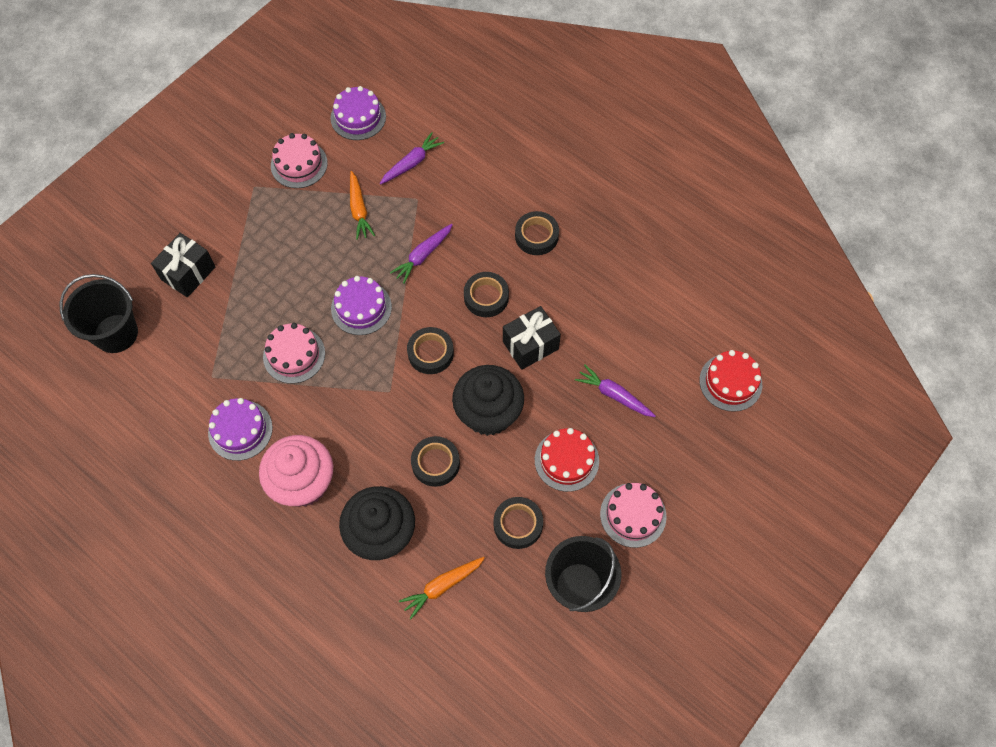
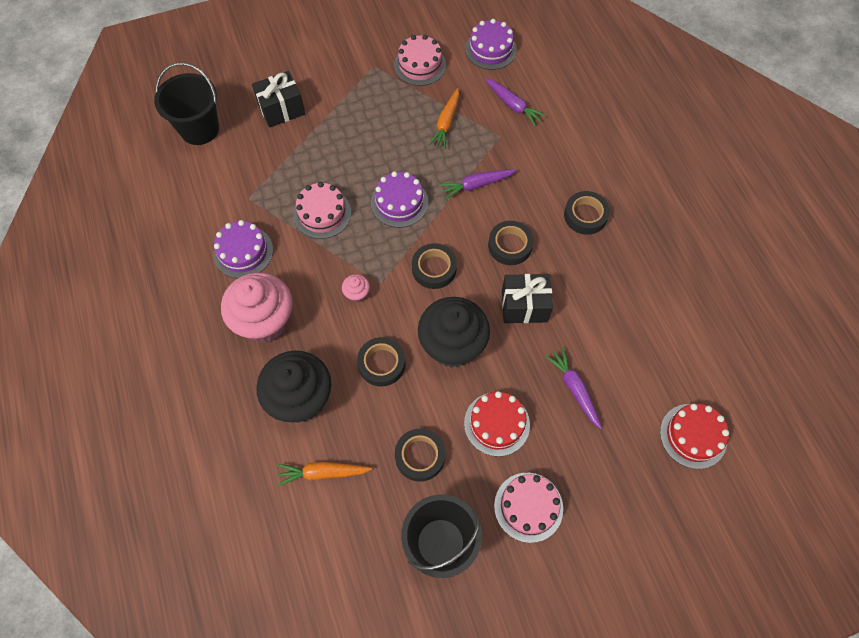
camera: 30 degrees right, 0 degrees up
purple carrot [380,132,444,185] -> purple carrot turned 60 degrees clockwise [485,78,546,126]
none -> pink cupcake [342,274,370,303]

